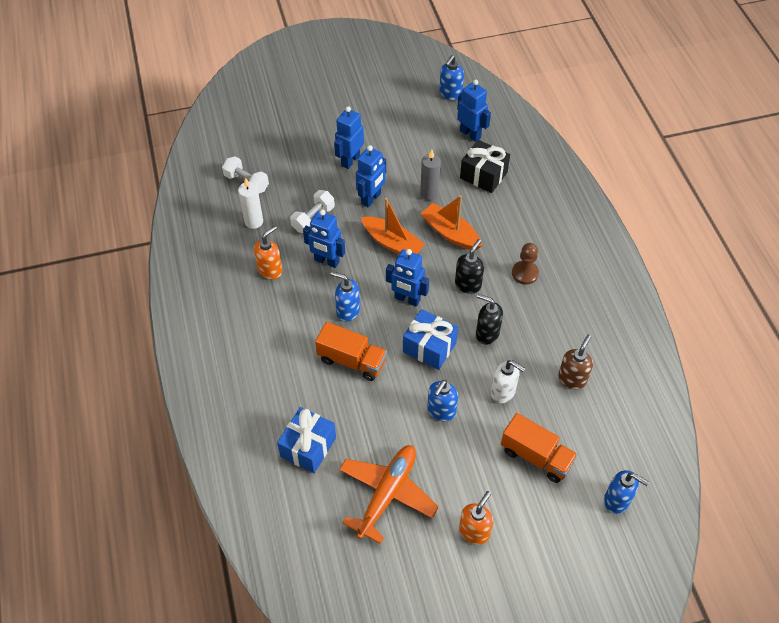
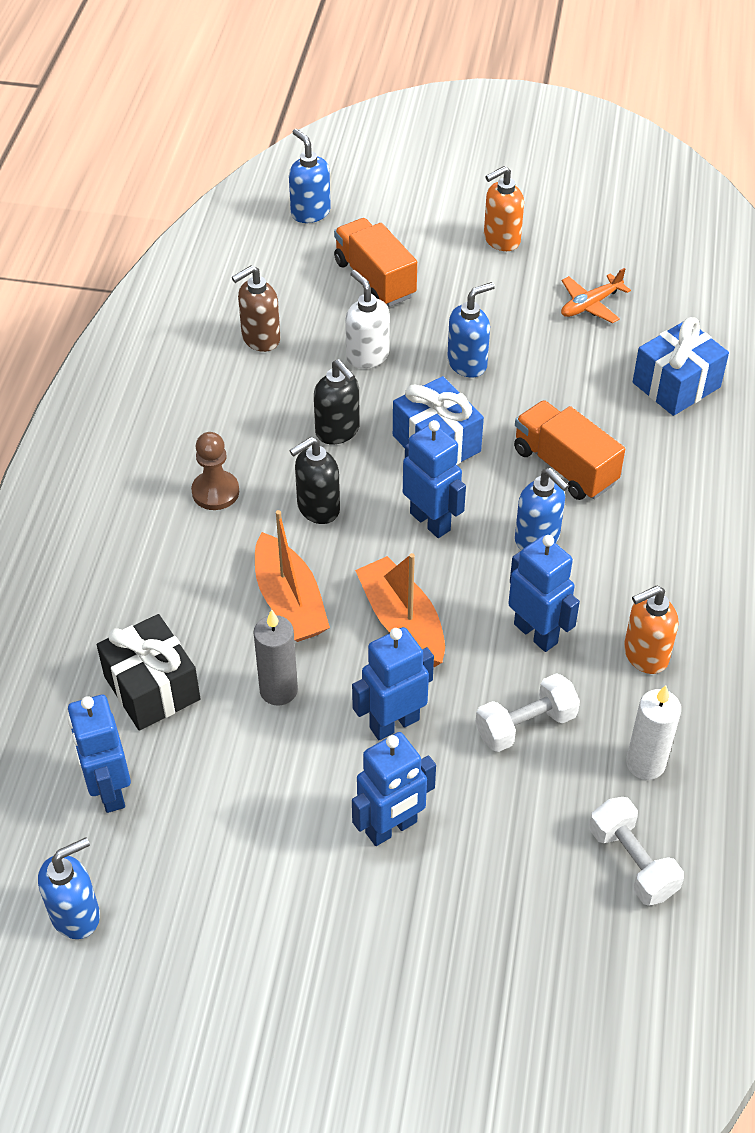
camera: 155 degrees left, 5 degrees down
orange plane [339,445,439,544] -> orange plane [561,268,631,323], size x0.53

